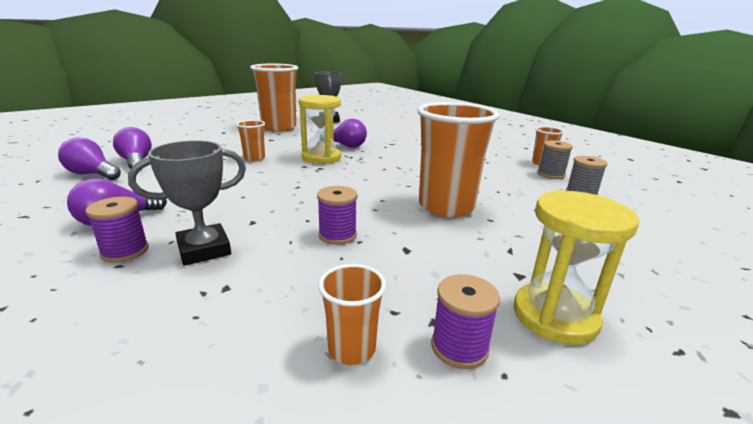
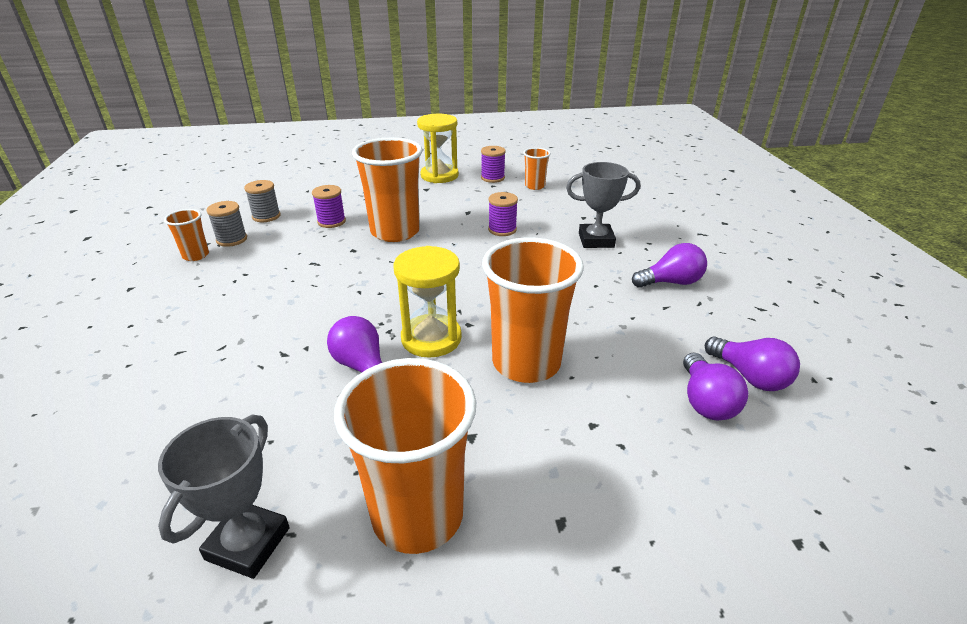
camera: 150 degrees left, 10 degrees up
purple spool [85,197,149,263] -> purple spool moved to [312,185,346,228]
orange cup [236,120,265,162] -> orange cup [482,237,584,383], size x2.09

